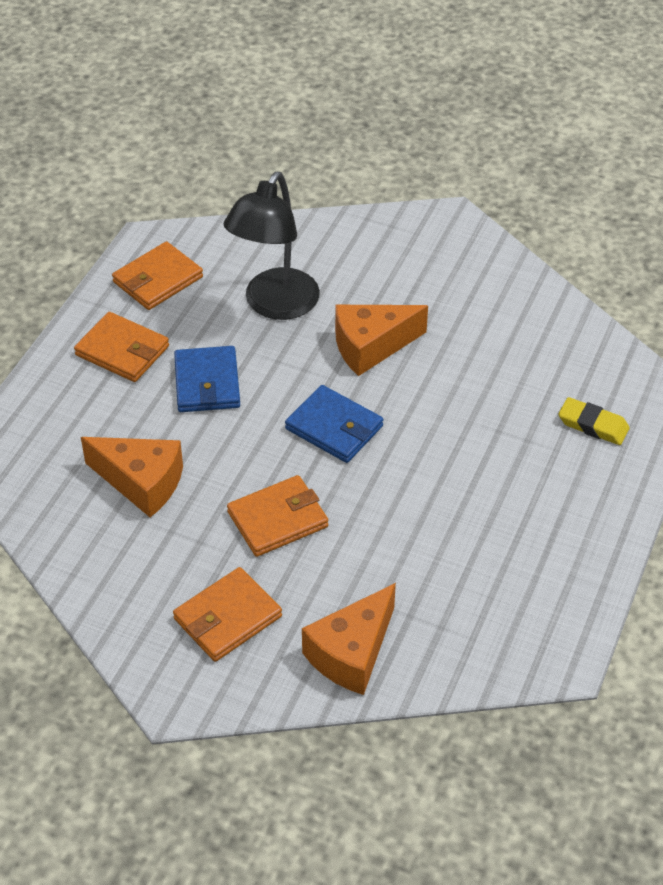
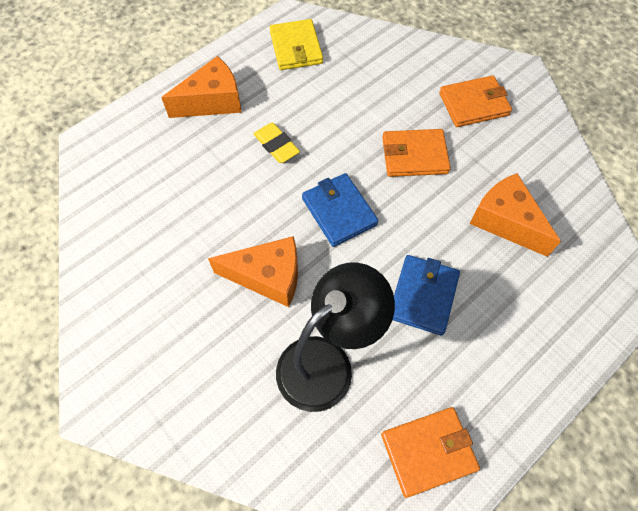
camera: 155 degrees left, 15 degrees up
orange wallet [74,312,169,382] -> none
orange cheese [302,583,396,695] -> orange cheese moved to [161,56,242,118]
yellow eraser [558,397,630,445] -> yellow eraser moved to [253,123,300,163]
none -> yellow wallet [269,19,323,70]

